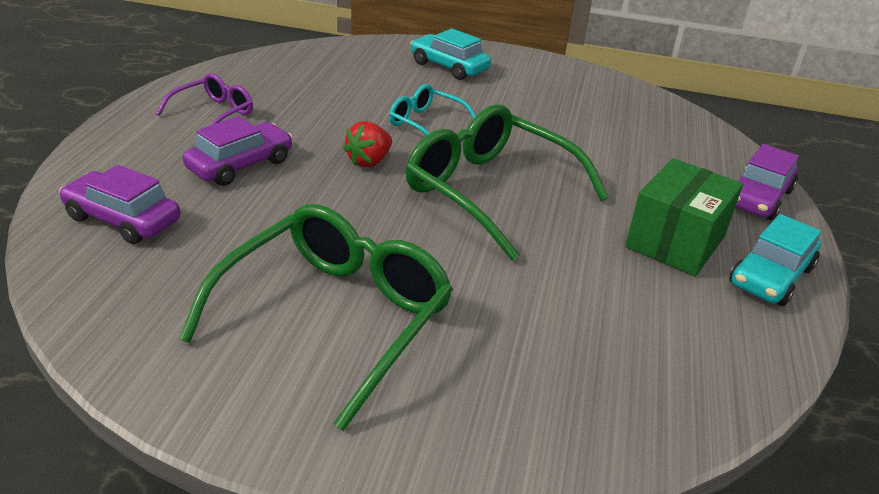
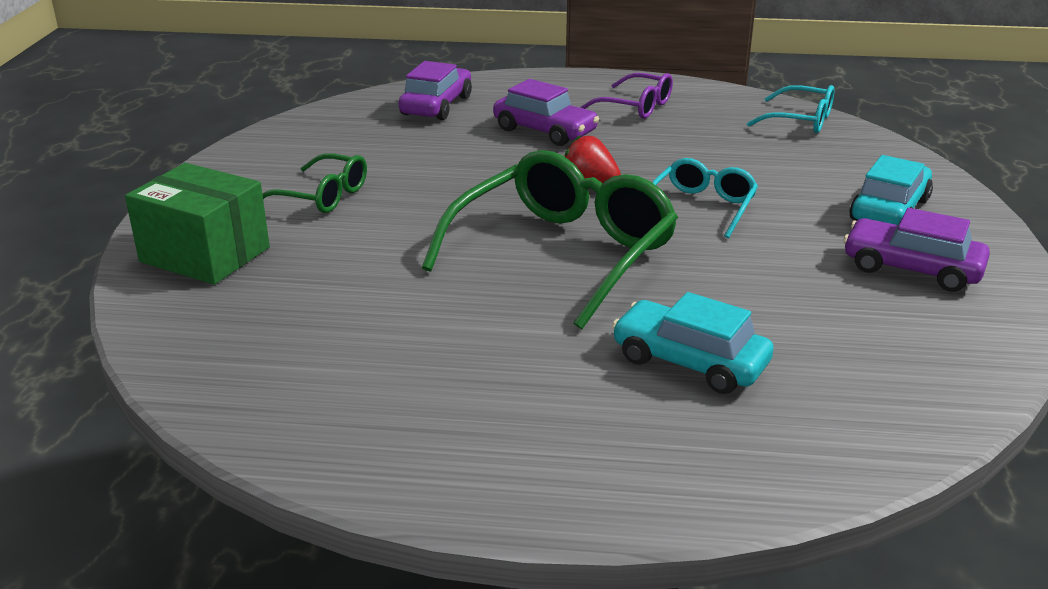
camera: 85 degrees right, 5 degrees down
green glasses [179,204,453,431] -> green glasses [262,153,367,213], size x0.52
green box [625,158,743,276] -> green box moved to [125,163,270,285]
turquoise car [729,214,821,306] -> turquoise car moved to [612,292,774,394]
purple car [736,144,799,220] -> purple car moved to [843,208,990,292]
none -> turquoise glasses [747,85,834,133]

